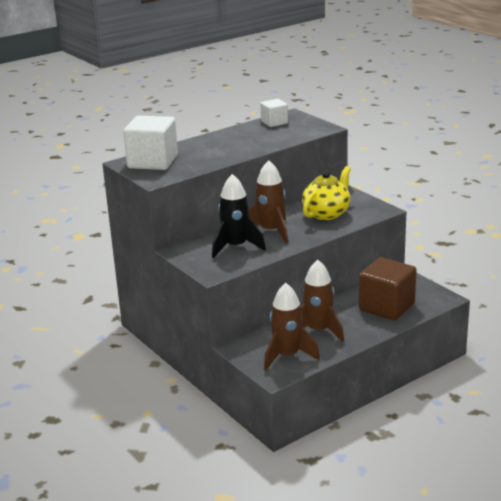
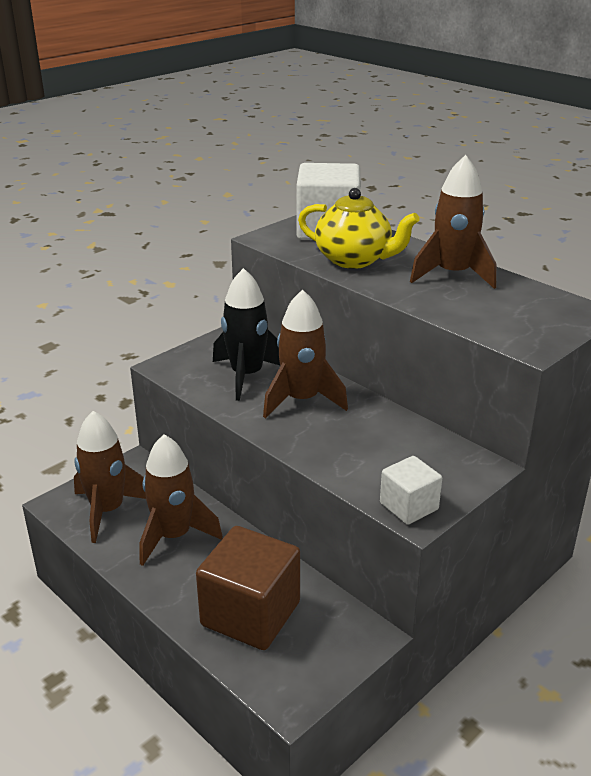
camera: 80 degrees right, 5 degrees up
white cube [260,99,288,127] -> white cube moved to [380,456,442,525]
yellow teapot [302,166,351,220] -> yellow teapot moved to [298,188,419,269]
none -> brown rocket [410,155,496,289]

